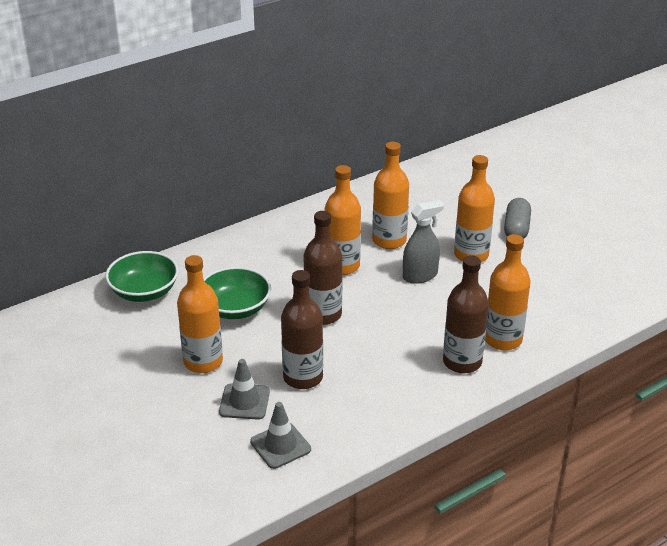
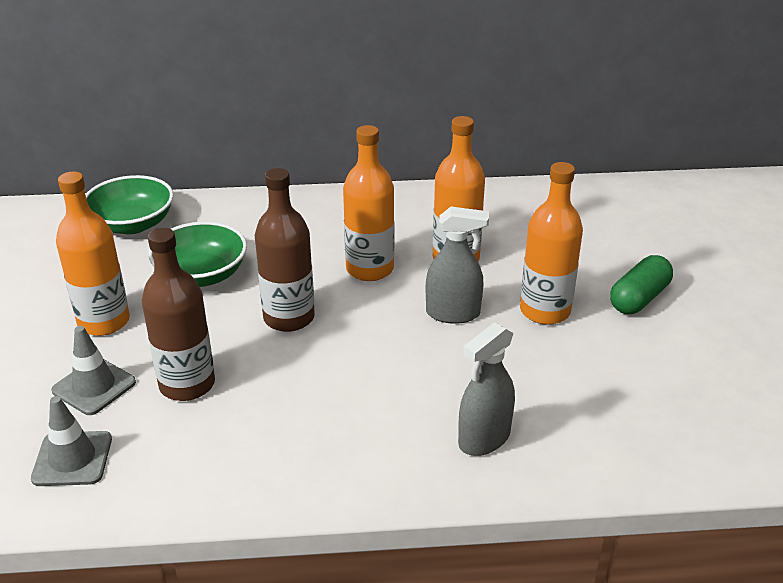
camera: 30 degrees right, 0 degrees up
brown bottle [443,255,489,373] -> none
orange bottle [485,234,530,351] -> grey spray bottle [458,322,515,456]
grey capsule [504,198,531,238] -> green capsule [610,255,673,314]

